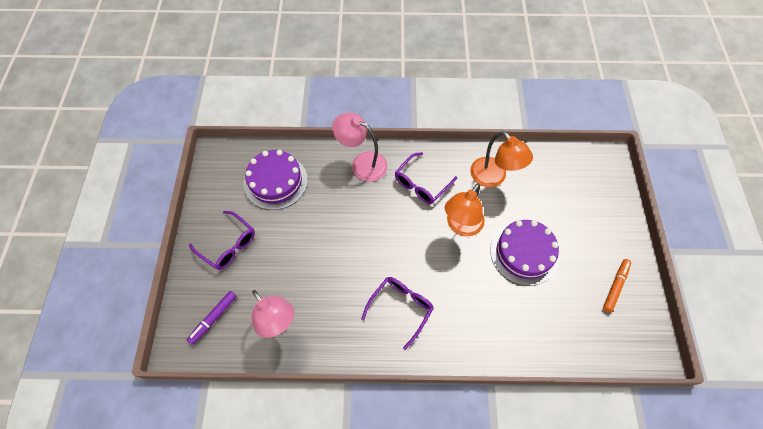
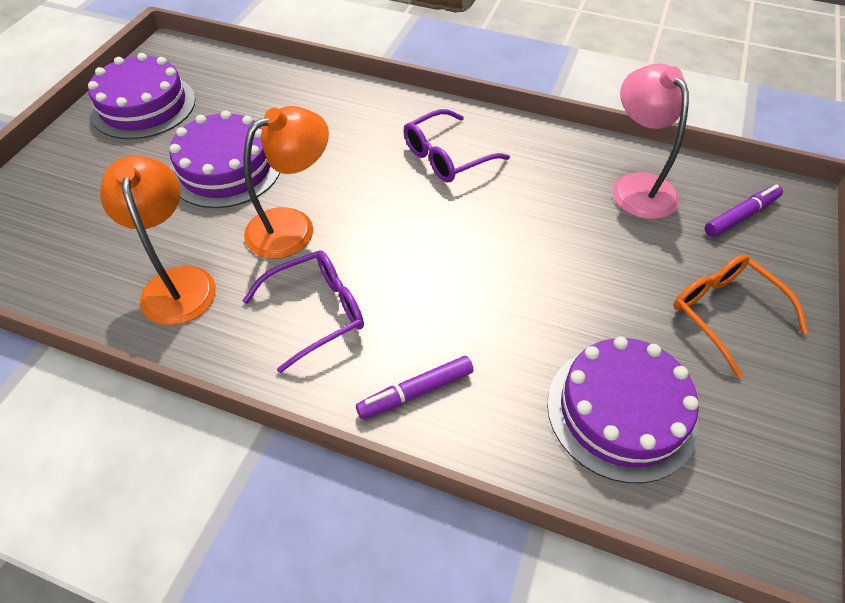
camera: 160 degrees left, 10 degrees down
purple glasses [189,211,255,270] -> orange glasses [674,254,809,378]
pink lamp [332,113,387,182] -> purple marker [356,356,473,419]
orange marker [603,259,631,312] -> purple cake [88,53,196,139]

